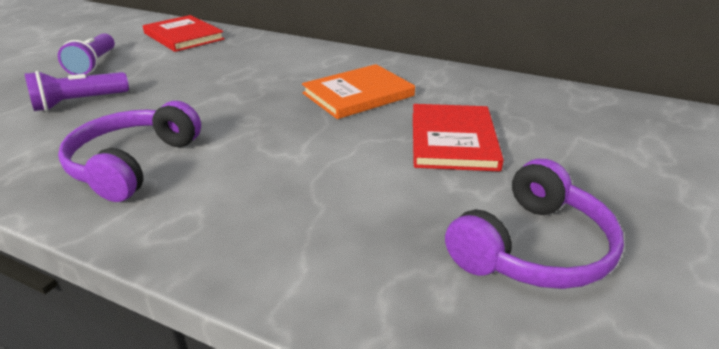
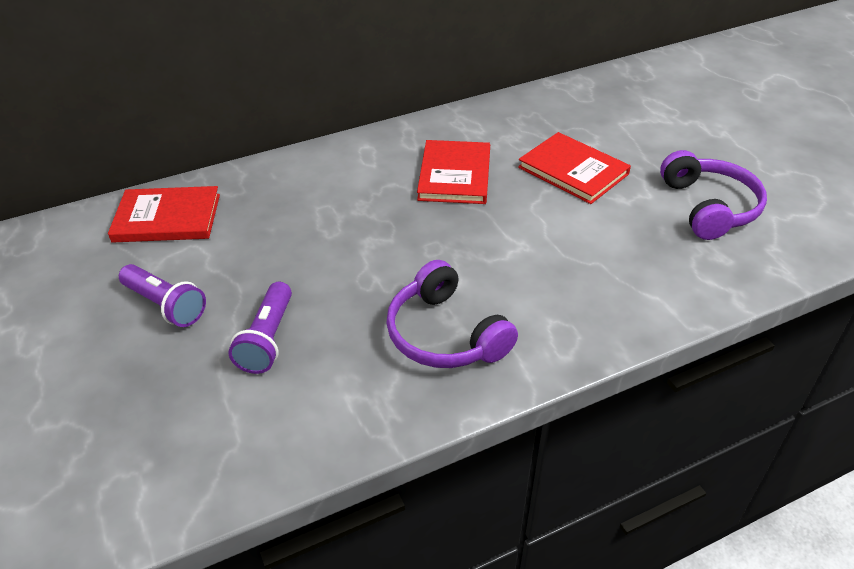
camera: 50 degrees left, 10 degrees up
orange book [302,64,415,119] -> red book [417,140,490,204]

